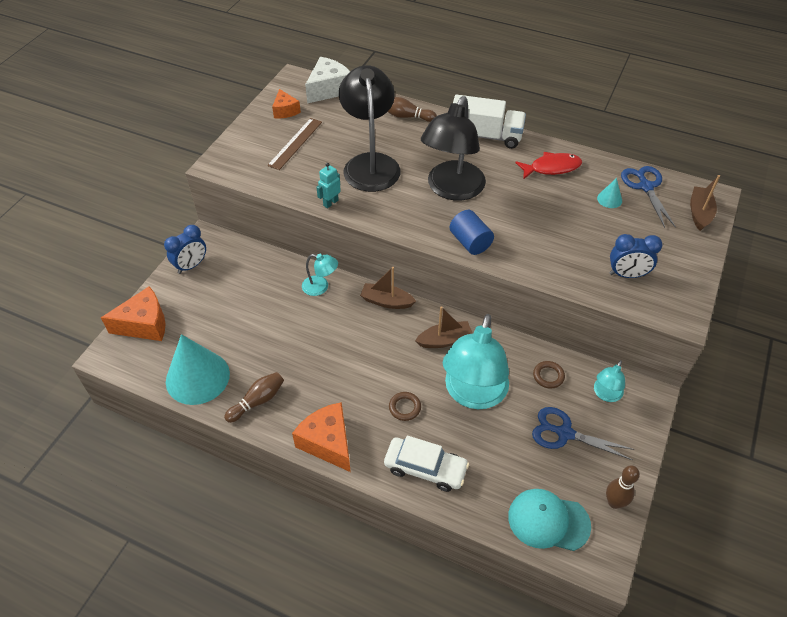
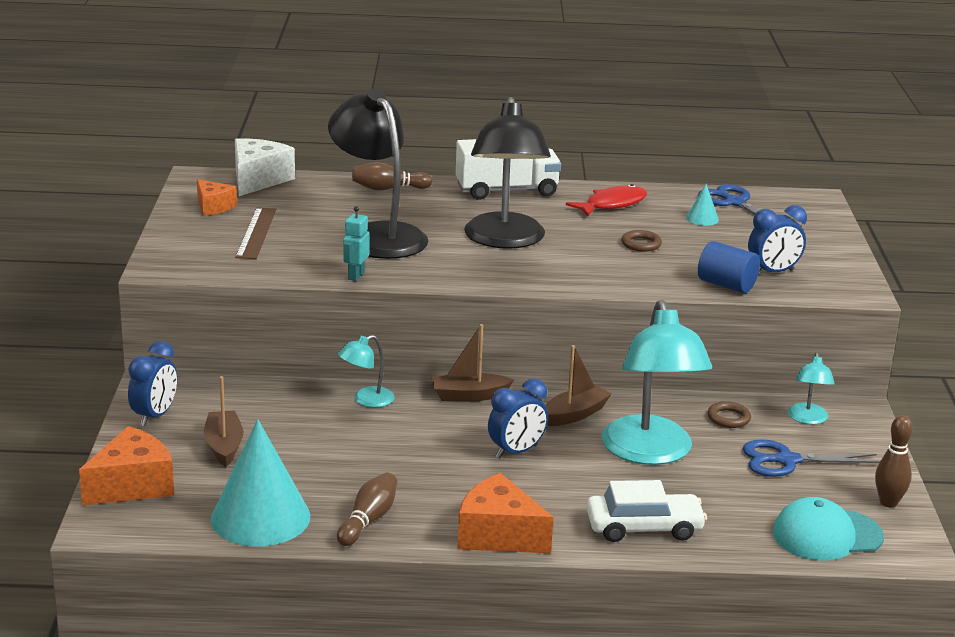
camera: 25 degrees left, 25 degrees down
turquoise lamp [302,254,338,296] -> turquoise lamp turned 150 degrees clockwise [338,335,395,408]
brown ring [389,392,421,421] -> brown ring moved to [621,230,662,252]
blue cylinder [449,210,494,255] -> blue cylinder moved to [698,241,760,293]
brown boat [690,175,720,231] -> brown boat moved to [204,376,244,467]
none -> blue clock [488,378,548,459]

